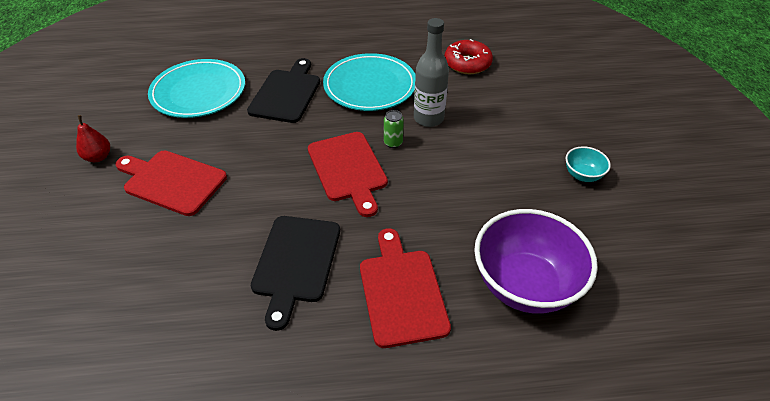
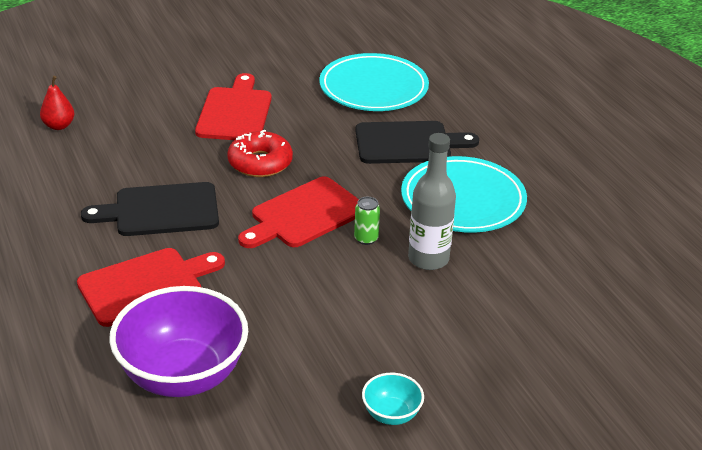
camera: 70 degrees right, 10 degrees down
red pear [76,115,110,162] -> red pear moved to [40,76,75,130]
red donut [445,39,493,74] -> red donut moved to [227,130,293,177]

